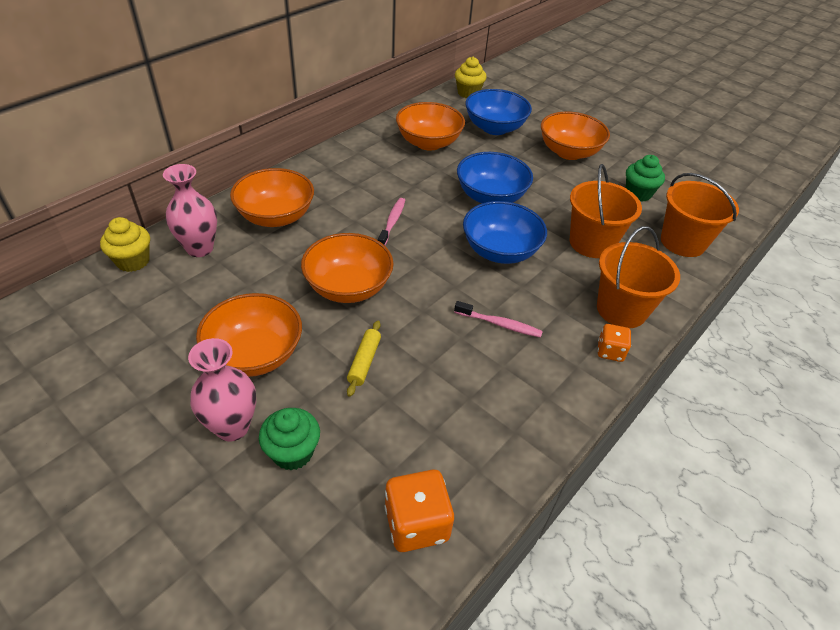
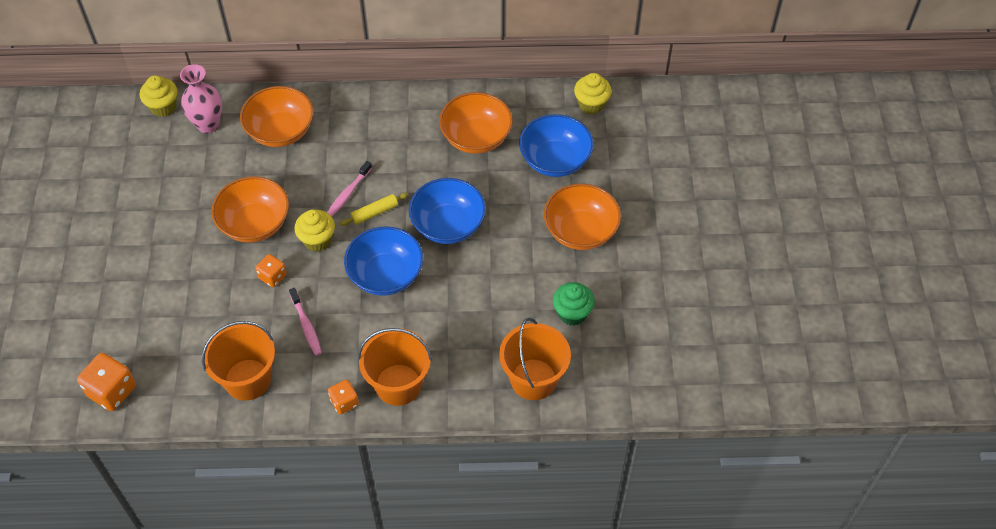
camera: 50 degrees right, 10 degrees up
pink vase [188,338,256,441] -> none
orange bowl [196,293,302,377] -> none
green cupcake [259,408,320,470] -> none
yellow rolling pin [347,321,381,397] -> yellow rolling pin moved to [340,193,408,226]
pink toothbrush [378,198,405,245] -> pink toothbrush turned 150 degrees clockwise [327,161,372,217]
orange bucket [570,164,642,258] -> orange bucket moved to [202,321,275,401]
none -> orange dice [255,254,286,287]
none -> yellow cupcake [294,209,335,252]

